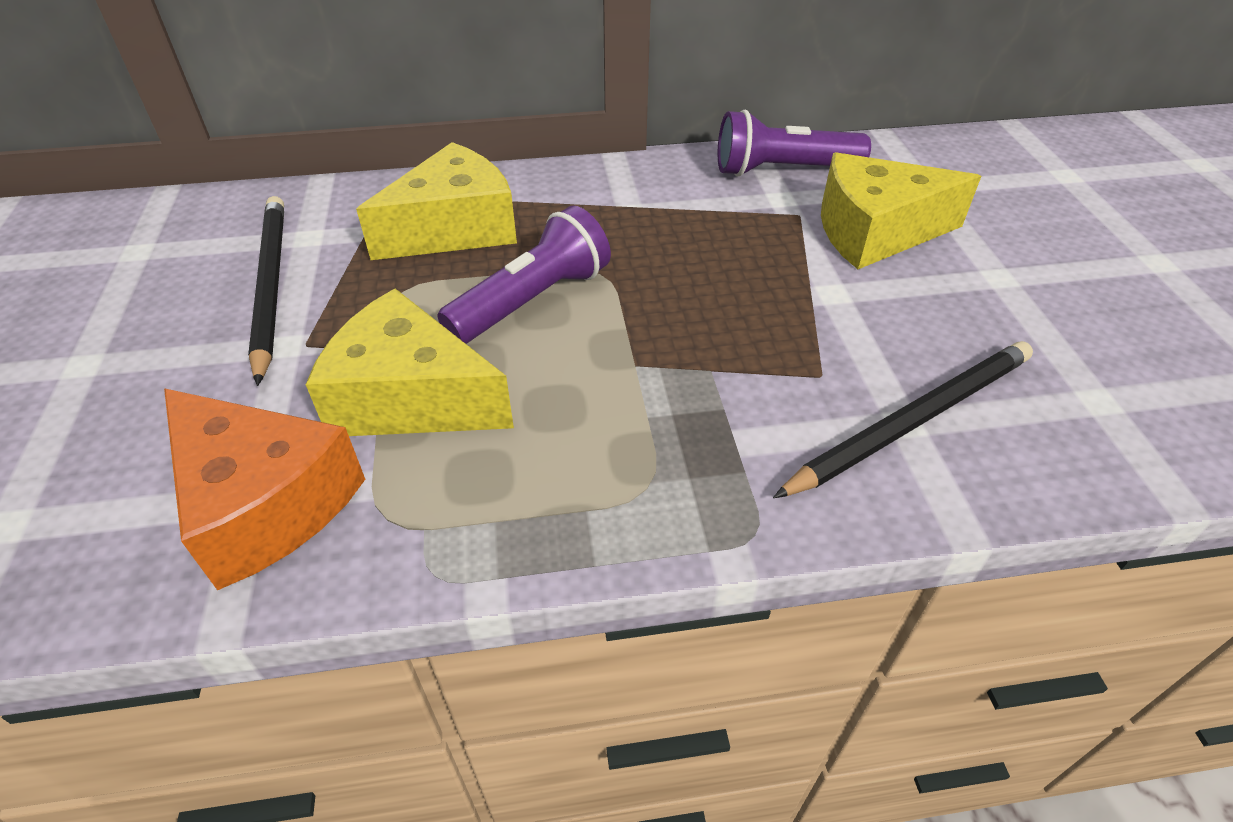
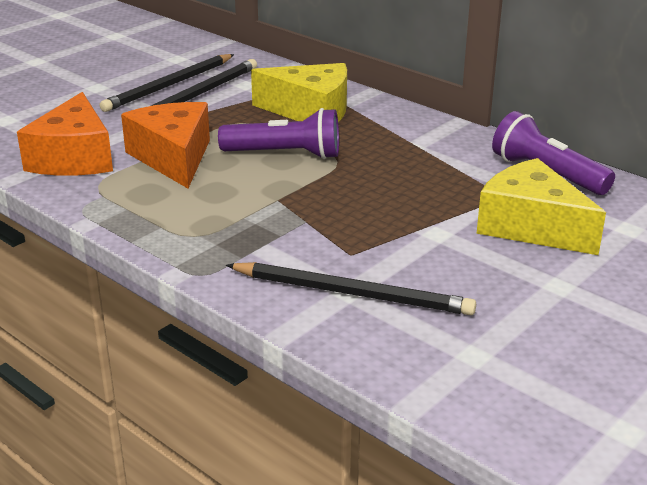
camera: 50 degrees right, 15 degrees down
yellow cheese [306,289,514,436] -> orange cheese [121,102,210,188]
none -> black pencil [99,54,234,112]

